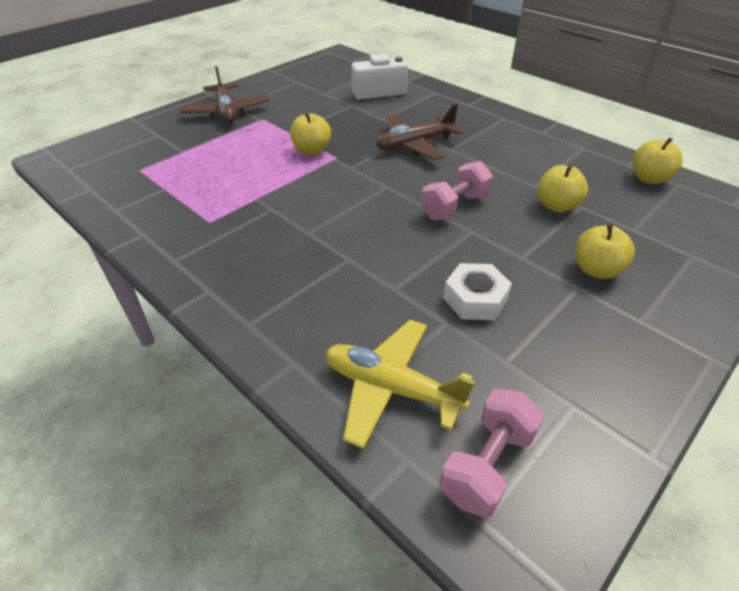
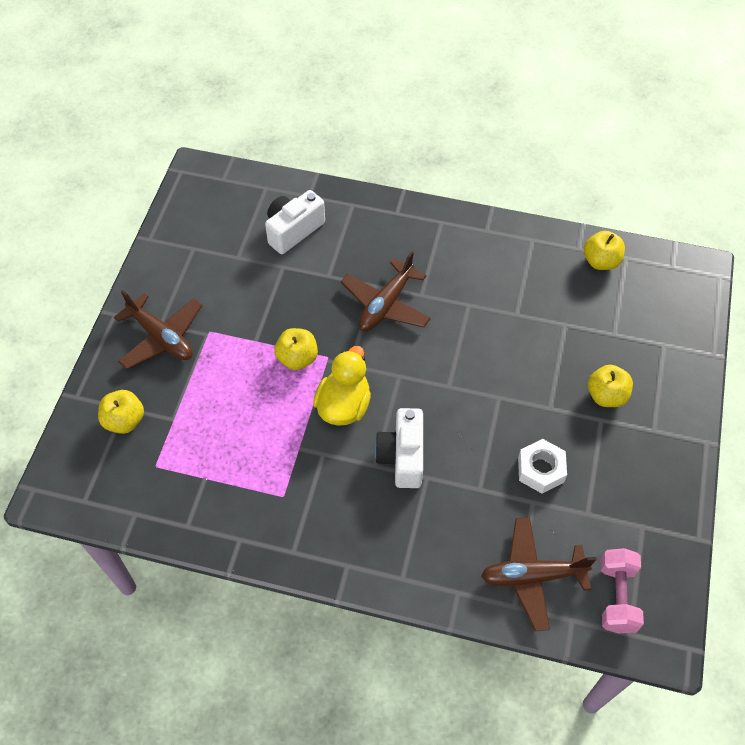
camera: 30 degrees left, 15 degrees up
yellow plane [326,320,475,449] -> brown plane [481,517,597,631]
pink dumbbell [421,161,493,221] -> none
yellow apple [538,165,588,212] -> yellow apple moved to [98,390,144,434]
none -> yellow duck [313,346,371,426]
none -> white camera [375,408,423,488]

